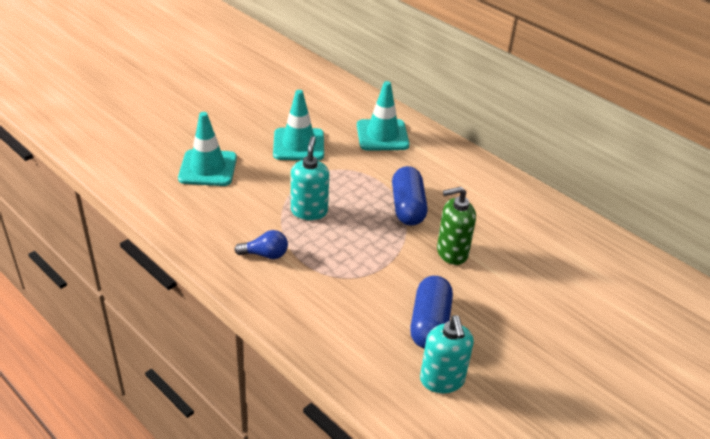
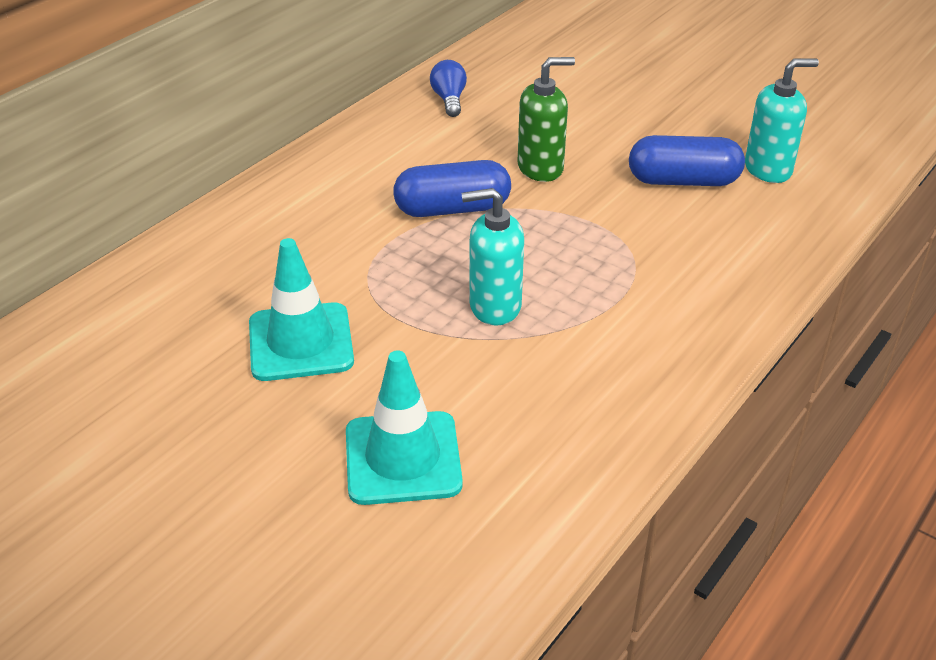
camera: 95 degrees left, 0 degrees up
blue light bulb [234,230,288,259] -> blue light bulb moved to [430,60,467,117]
turquoise traffic cone [357,81,410,151] -> none
green soap dispenser [437,187,476,265] -> green soap dispenser turned 90 degrees counterclockwise [517,57,575,182]

